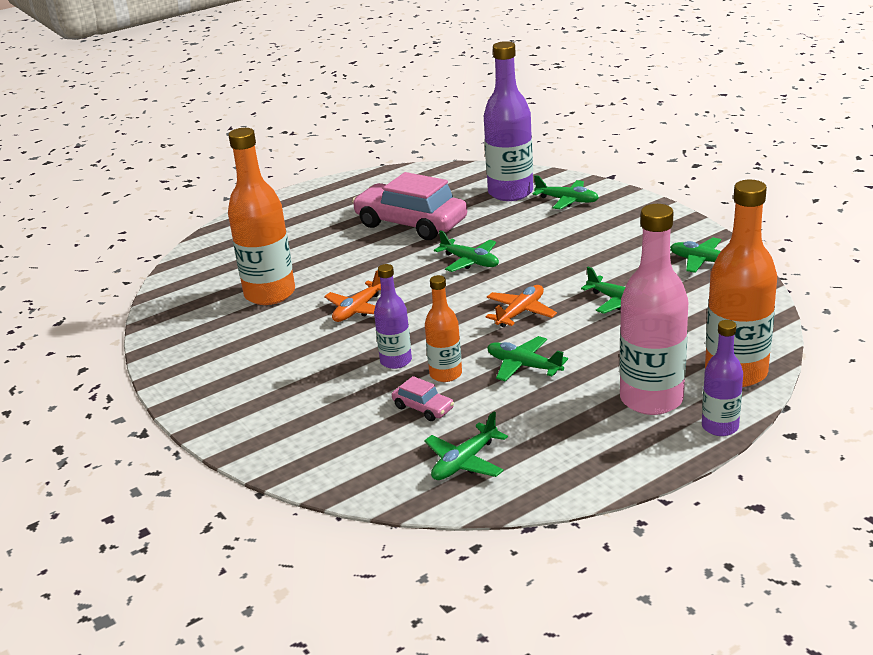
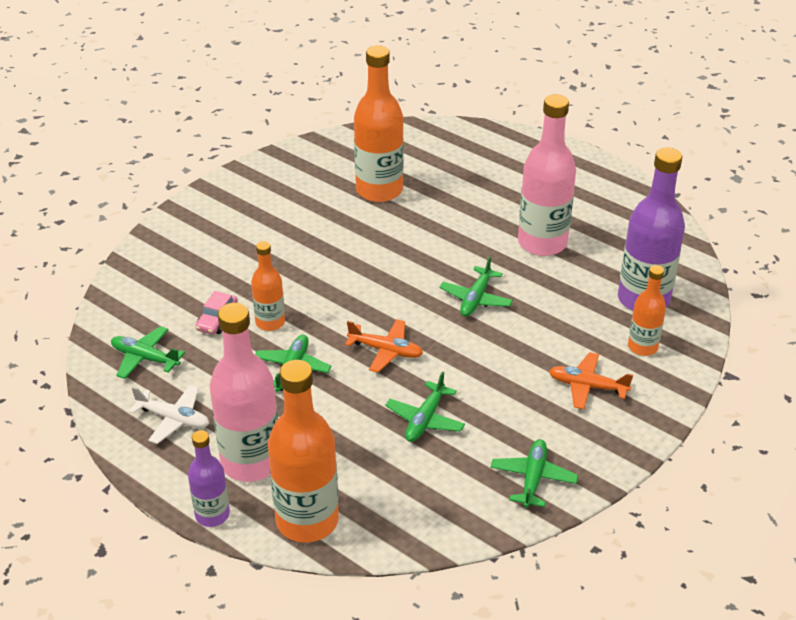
camera: 70 degrees right, 10 degrees up
orange plane [324,270,381,322] -> orange plane moved to [549,352,633,409]
pink car [352,172,467,240] -> pink bottle [518,94,576,256]
purple bottle [374,264,412,369] -> none
green plane [532,175,599,210] -> orange bottle [628,265,666,356]
none -> white plane [129,385,209,444]

